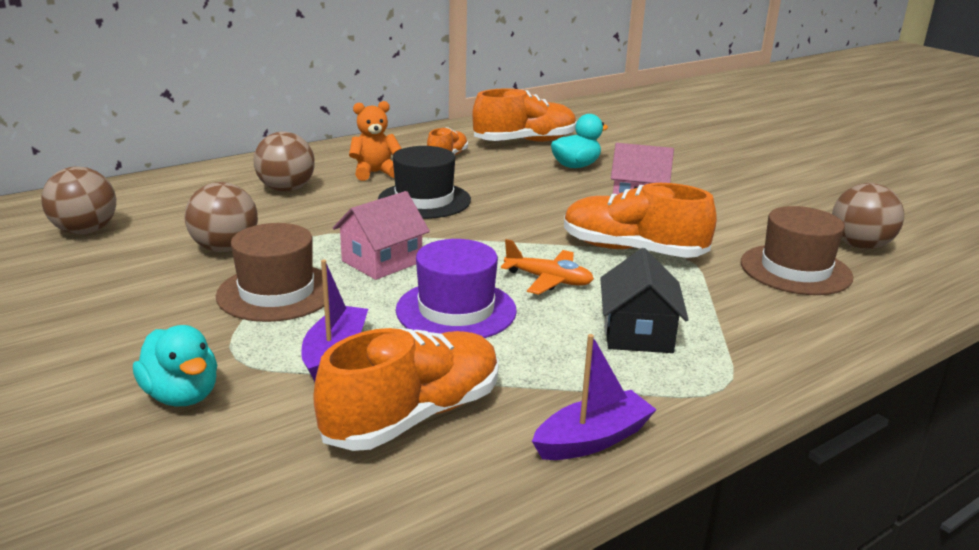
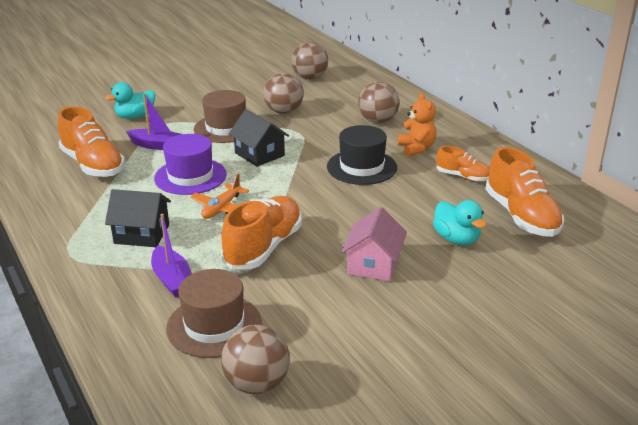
camera: 95 degrees right, 5 degrees up
pink house [333,191,430,280] -> black house [229,109,289,167]
purple boat [532,334,657,460] -> purple boat moved to [151,214,192,298]

